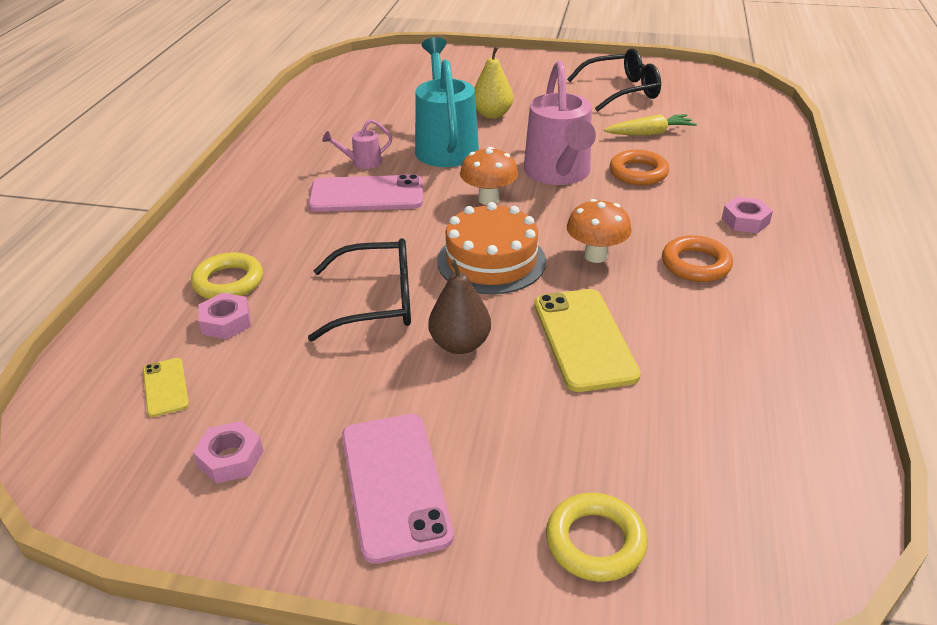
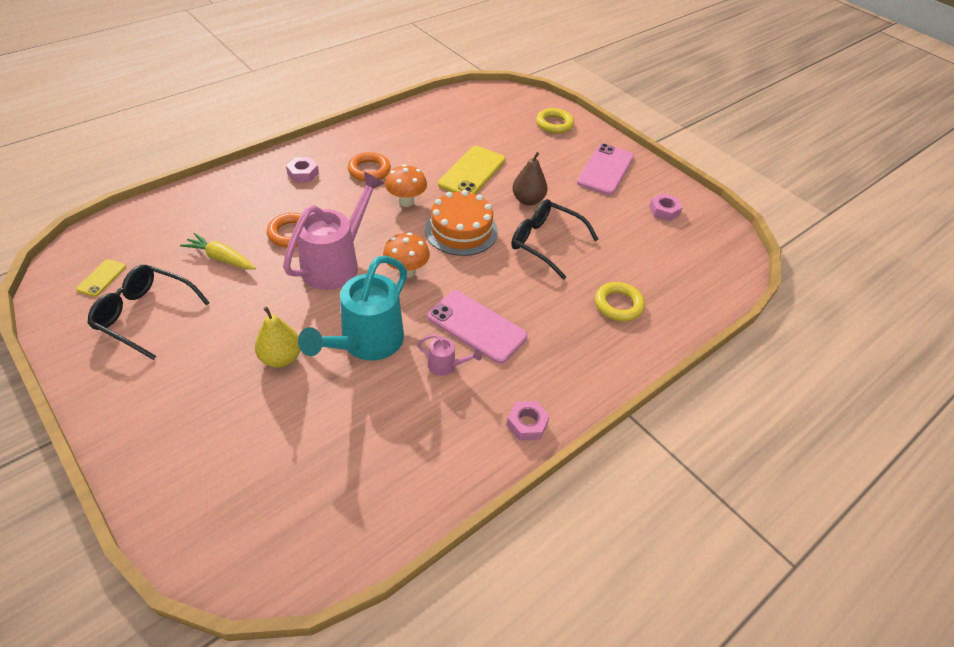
camera: 145 degrees left, 10 degrees up
yellow phone [143,358,189,417] -> yellow phone moved to [76,259,126,297]
pink nut [199,293,251,339] -> pink nut moved to [507,401,550,441]

